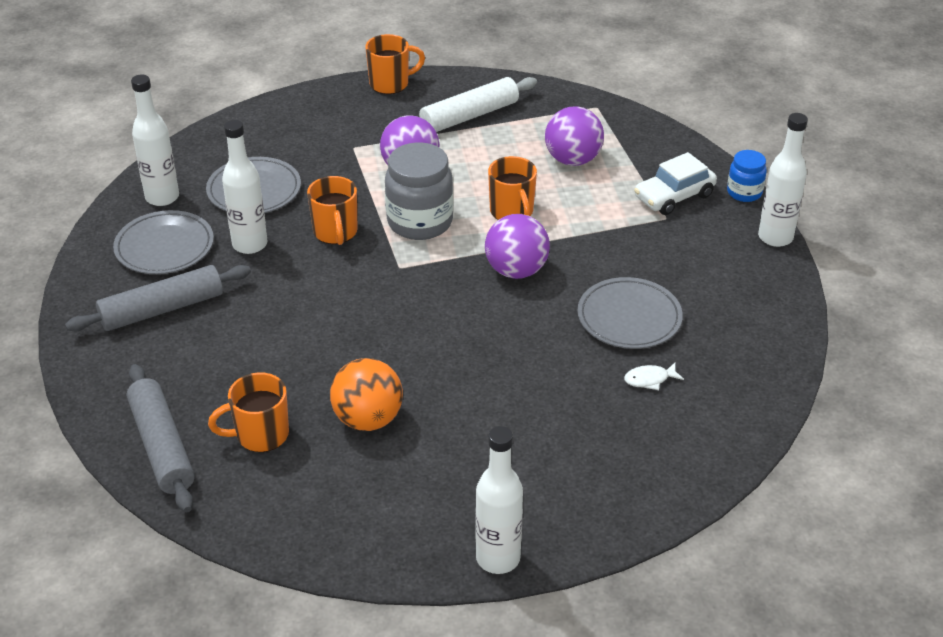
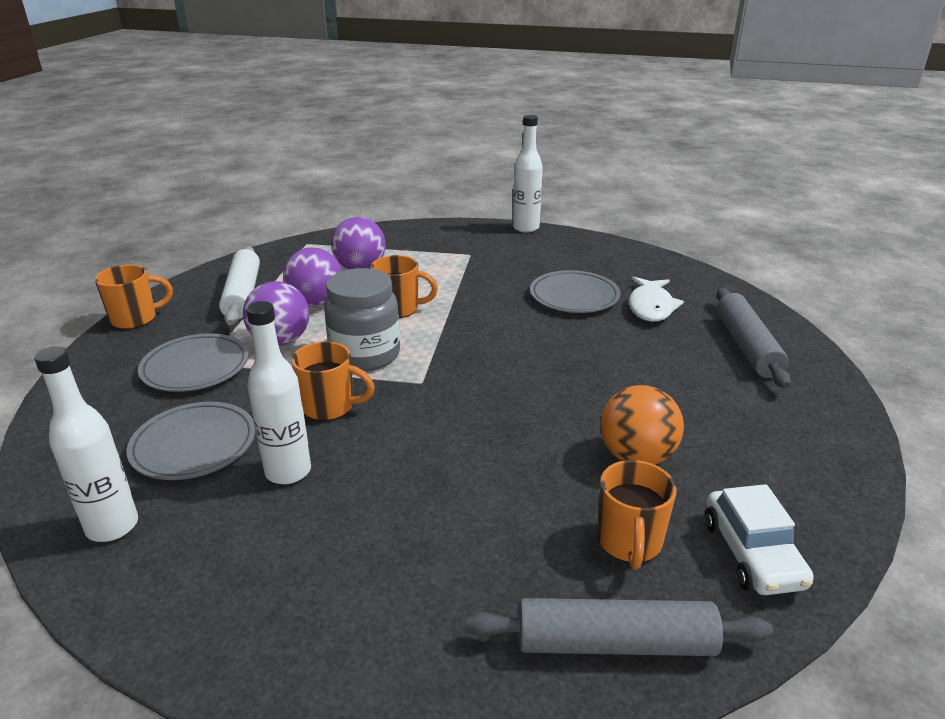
camera: 65 degrees left, 10 degrees down
grey rolling pin [65,265,251,331] -> grey rolling pin moved to [717,288,791,388]
grey plate [113,210,214,274] -> grey plate moved to [138,333,249,392]
orange mug [365,34,425,94] -> orange mug turned 60 degrees clockwise [95,264,173,329]
white bottle [475,426,523,574] -> none
purple ball [485,214,550,279] -> purple ball moved to [283,247,342,307]
white fish [624,363,684,390] -> white fish [629,276,684,322], size x1.87
white car [634,152,717,215] -> white car moved to [705,484,814,595]
blue jar [727,150,767,202] -> none

